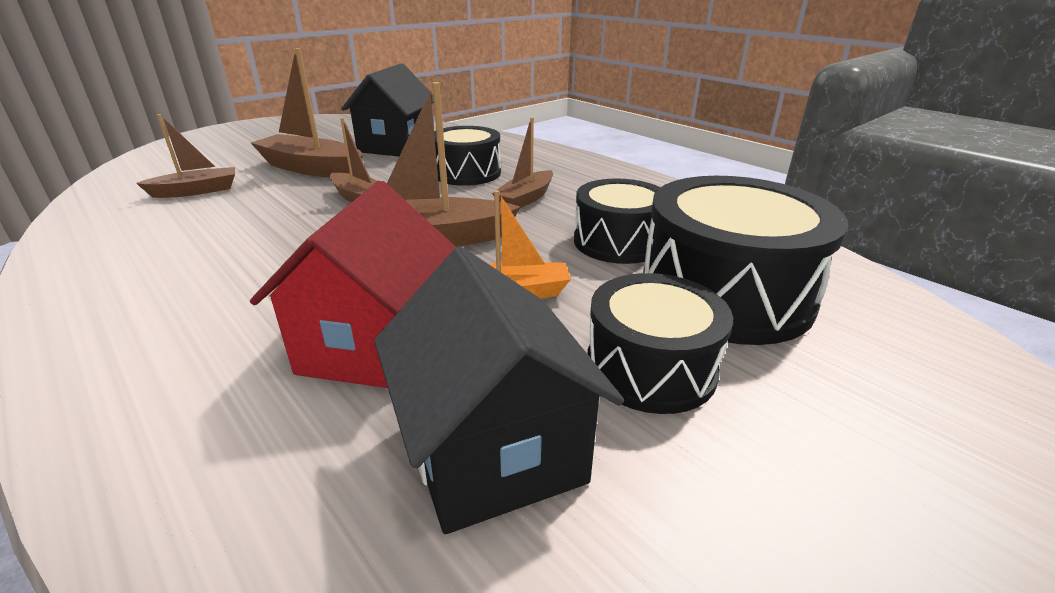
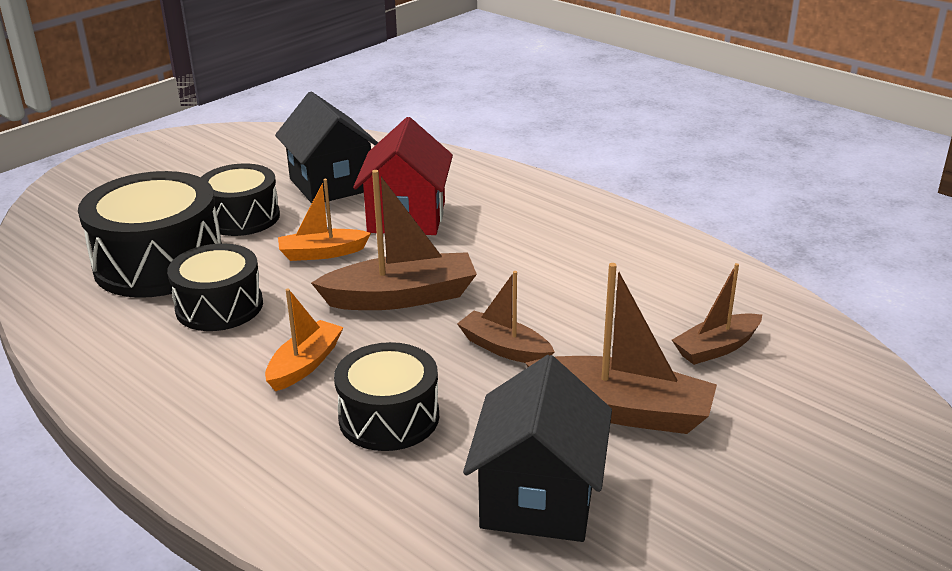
camera: 175 degrees right, 0 degrees up
brown boat [492,117,553,208] -> orange boat [265,289,344,391]

